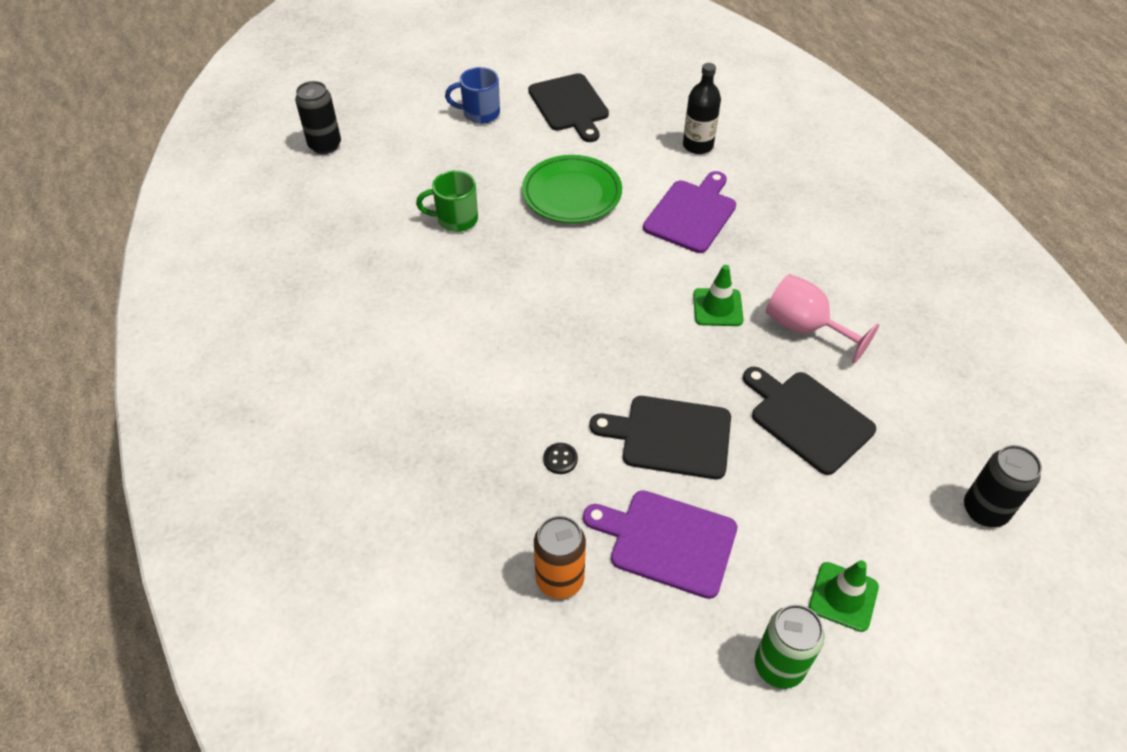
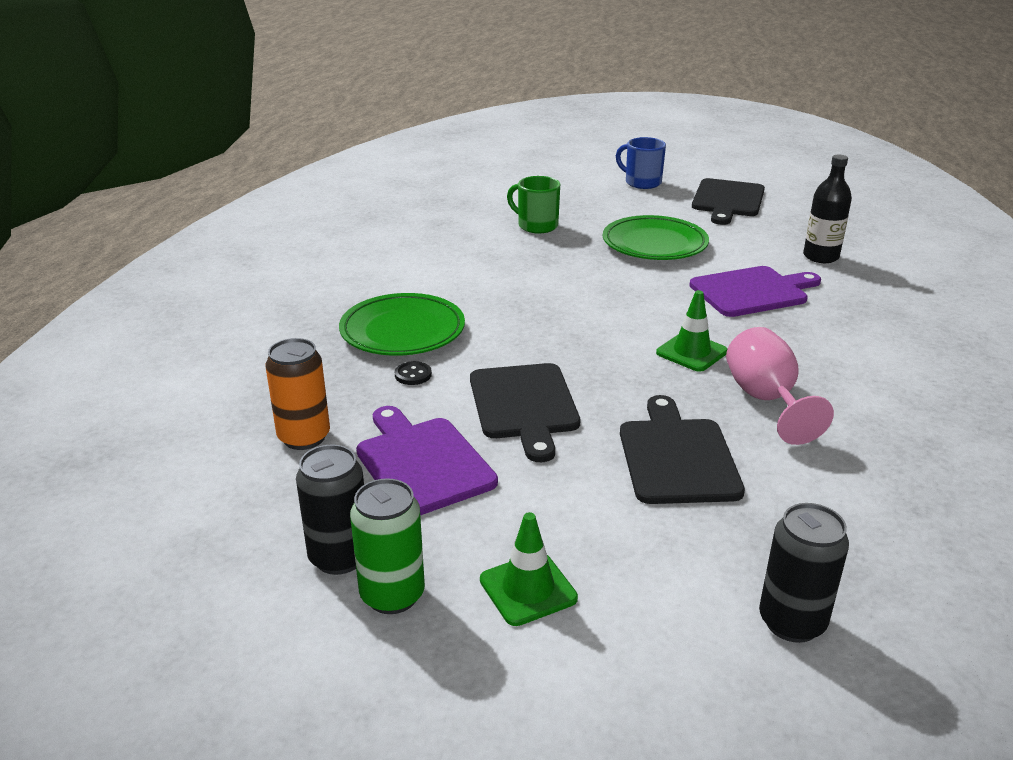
camera: 40 degrees right, 20 degrees down
black can [295,81,341,154] -> black can moved to [296,444,364,575]
black cutting board [590,396,731,479] -> black cutting board turned 150 degrees counterclockwise [470,363,580,462]
none -> green plate [339,293,465,356]

